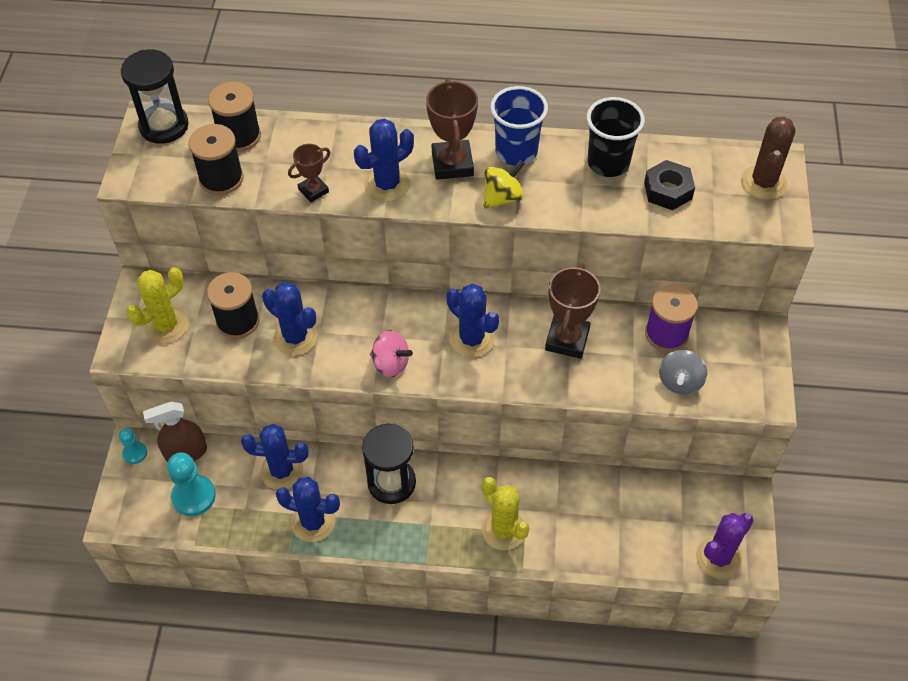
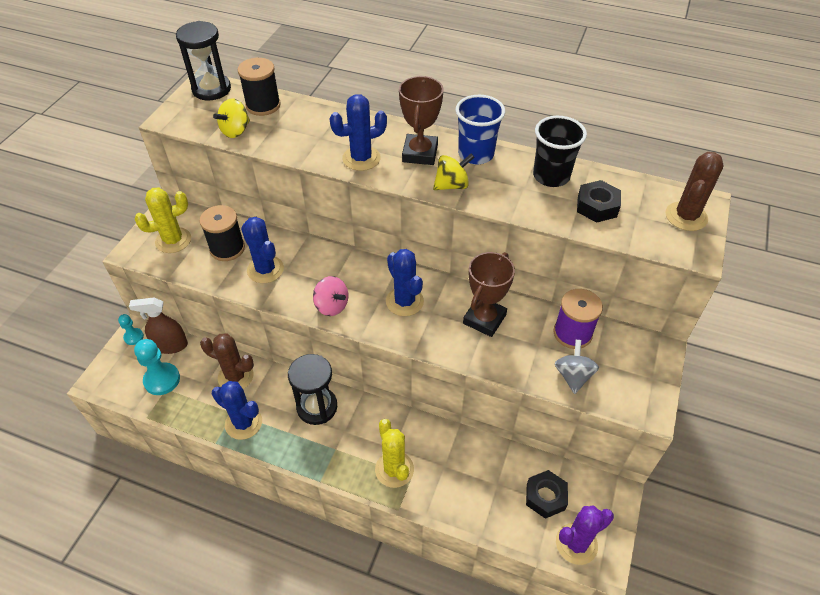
camera: 15 degrees right, 5 degrees down
black spool [189,124,244,195] -> yellow spinning top [213,99,250,138]
blue cactus [241,424,309,490] -> brown cactus [200,333,254,389]
brown trophy [288,144,330,202] -> none
grey spinning top [659,350,707,395] -> grey spinning top turned 150 degrees clockwise [555,340,599,394]
none -> black nut [526,470,568,519]

